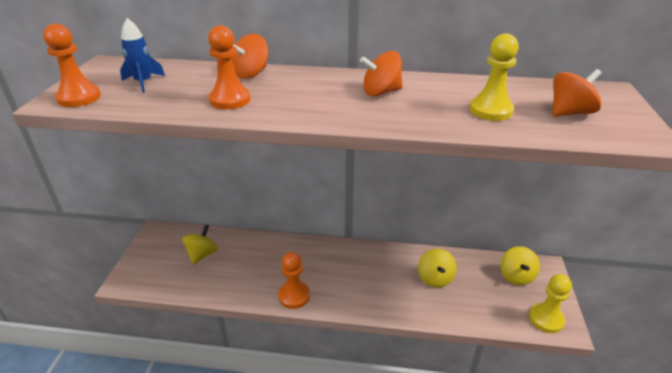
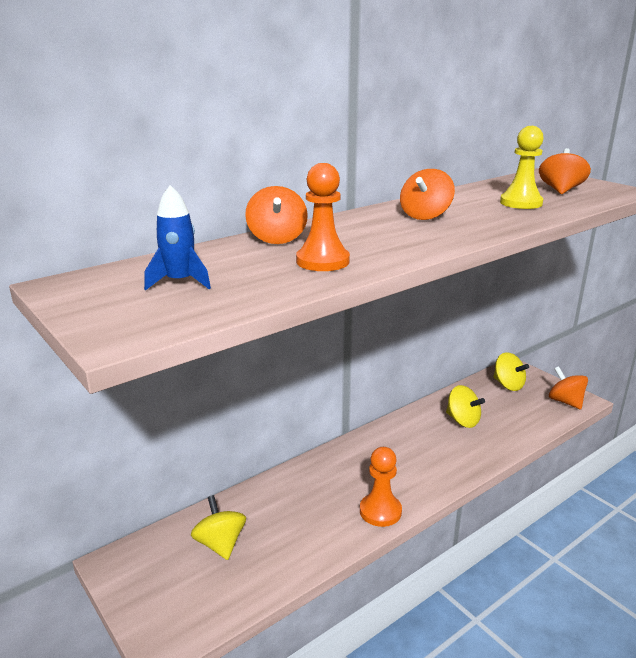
camera: 45 degrees left, 10 degrees down
orange pawn [43,24,101,107] -> none
yellow pawn [529,274,572,333] -> orange spinning top [549,366,588,410]

